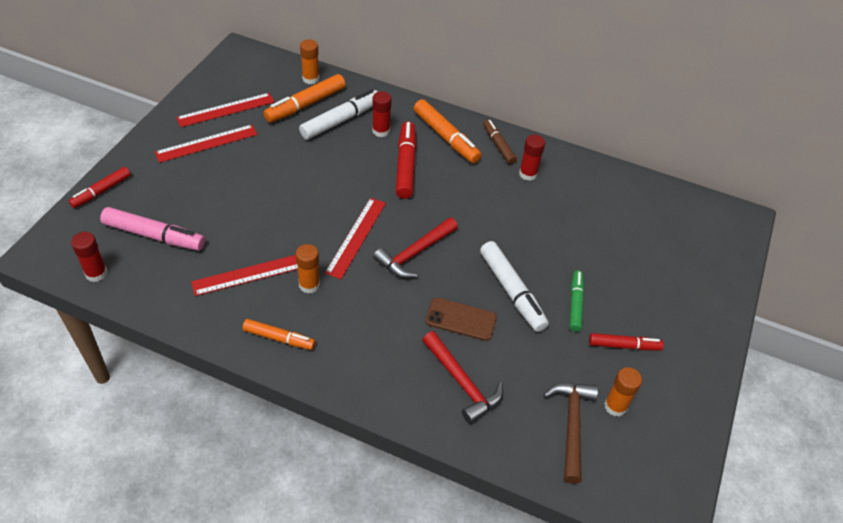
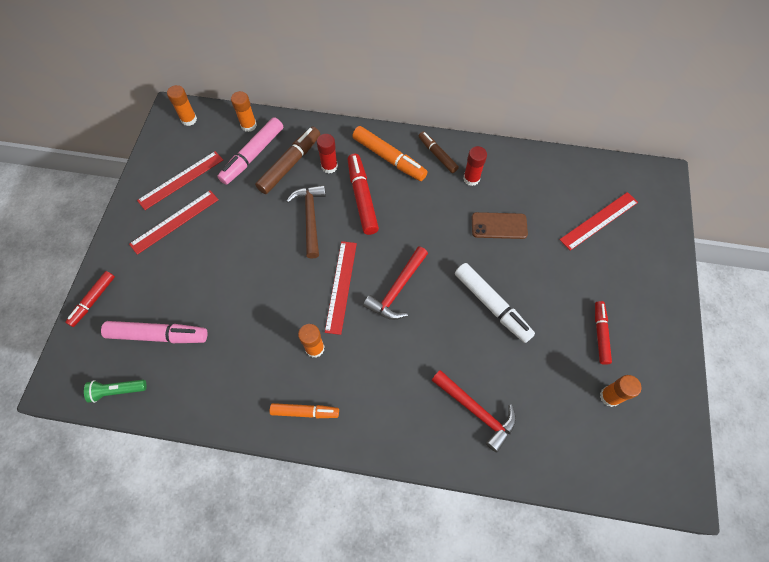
camera: 10 degrees left, 15 degrees up
red glue stick [71,232,107,282] -> green flashlight [84,380,147,403]
red ruler [191,255,298,296] -> red ruler moved to [559,192,638,251]
orange marker [264,74,346,123] -> pink marker [217,117,283,185]
white marker [299,89,378,140] -> brown marker [255,127,320,194]
brown phone [425,297,497,341] -> brown phone moved to [472,212,528,239]
brown hammer [543,383,598,484] -> brown hammer moved to [286,185,326,259]
green marker [570,270,584,332] -> none
red marker [589,333,664,350] -> red marker turned 75 degrees counterclockwise [595,301,612,365]
none -> orange glue stick [167,85,197,126]

